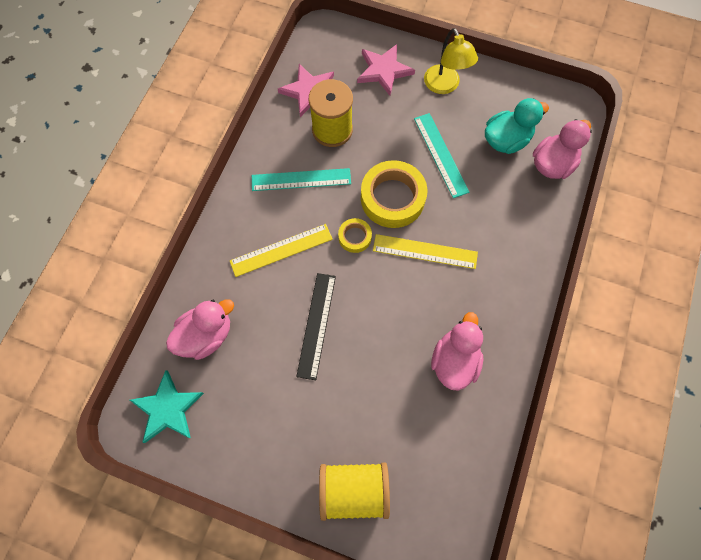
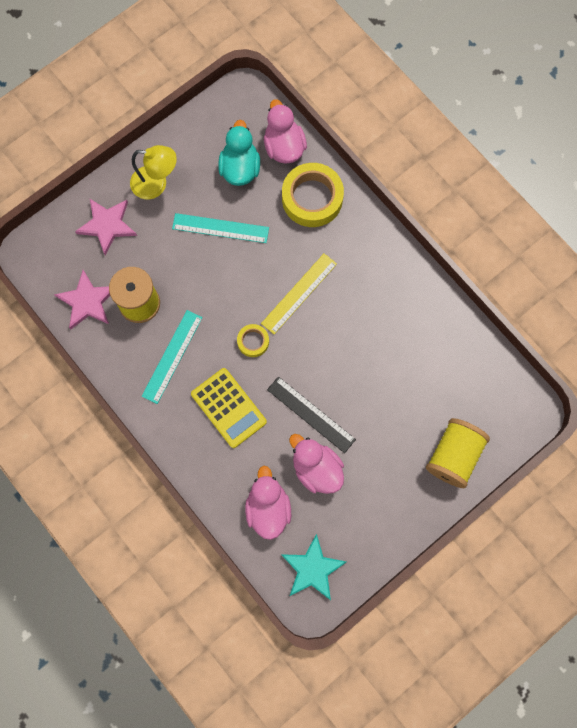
camera: 60 degrees left, 5 degrees up
yellow ruler [230,224,333,277] -> yellow calculator [191,368,267,448]
yellow tape [361,160,427,228] -> yellow tape moved to [282,163,344,227]
pink duck [431,312,483,391] -> pink duck moved to [289,434,344,494]

